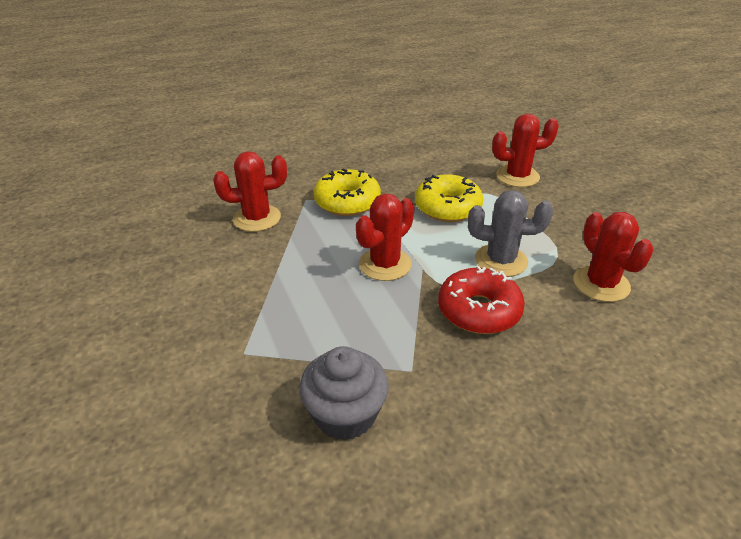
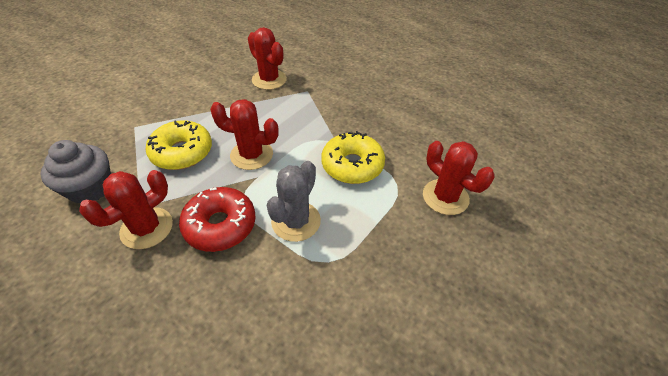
camera: 60 degrees right, 10 degrees up
yellow donut [314,169,381,216] -> yellow donut moved to [146,120,212,170]
grey cactus [468,190,553,277] -> grey cactus turned 45 degrees clockwise [267,161,321,242]
red cactus [573,212,654,302] -> red cactus moved to [79,170,173,249]

